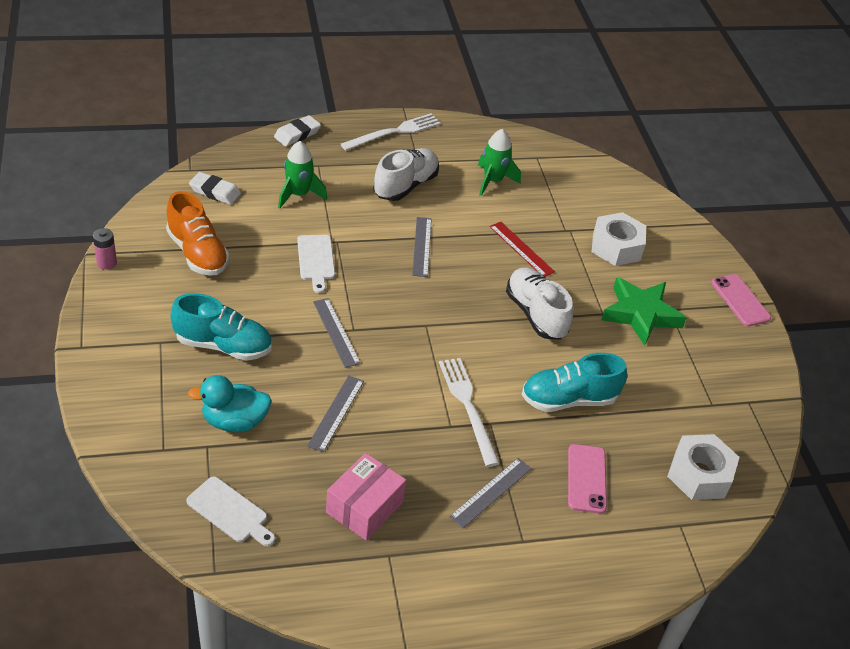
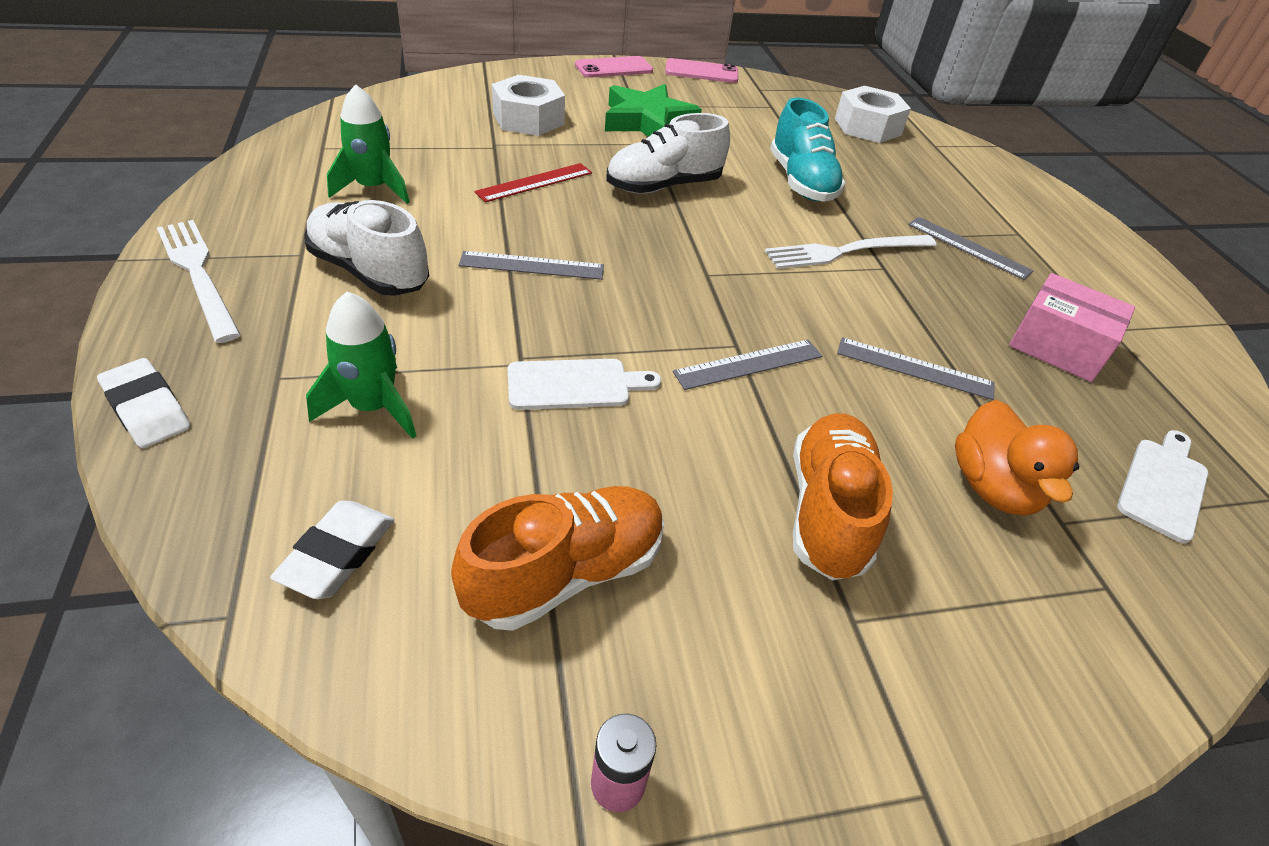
camera: 90 degrees left, 0 degrees up
turquoise shoe [171,293,272,361] -> orange shoe [793,413,893,581]
turquoise duck [188,375,272,432] -> orange duck [955,400,1079,516]
pink phone [568,444,607,514] -> pink phone moved to [665,58,738,83]

